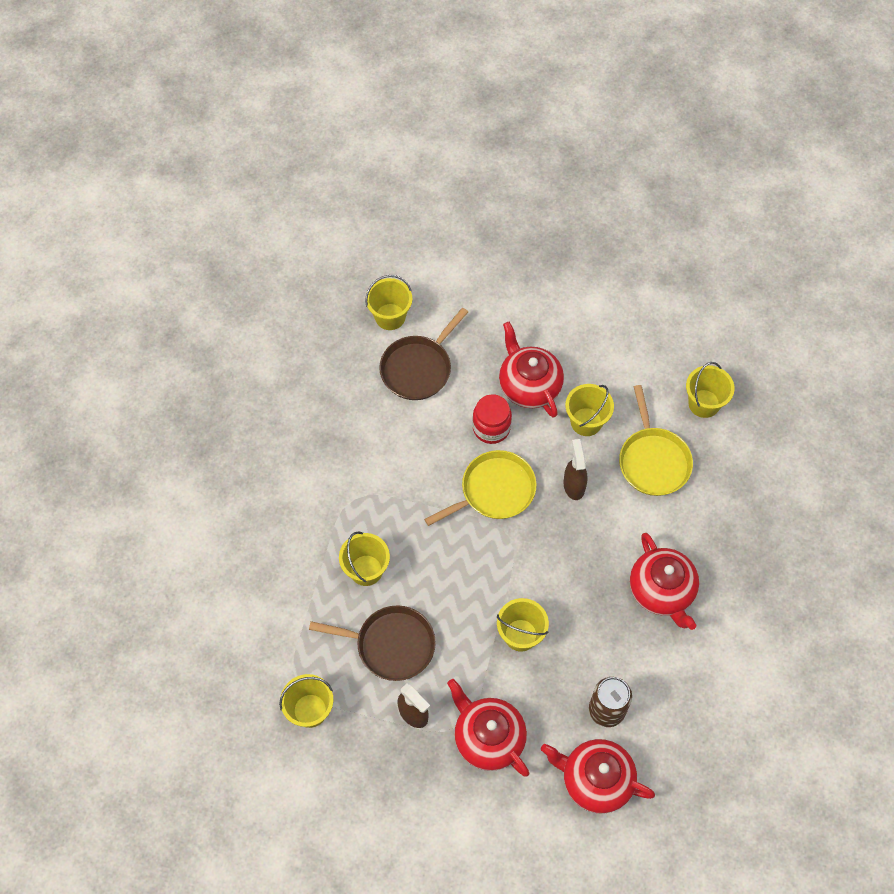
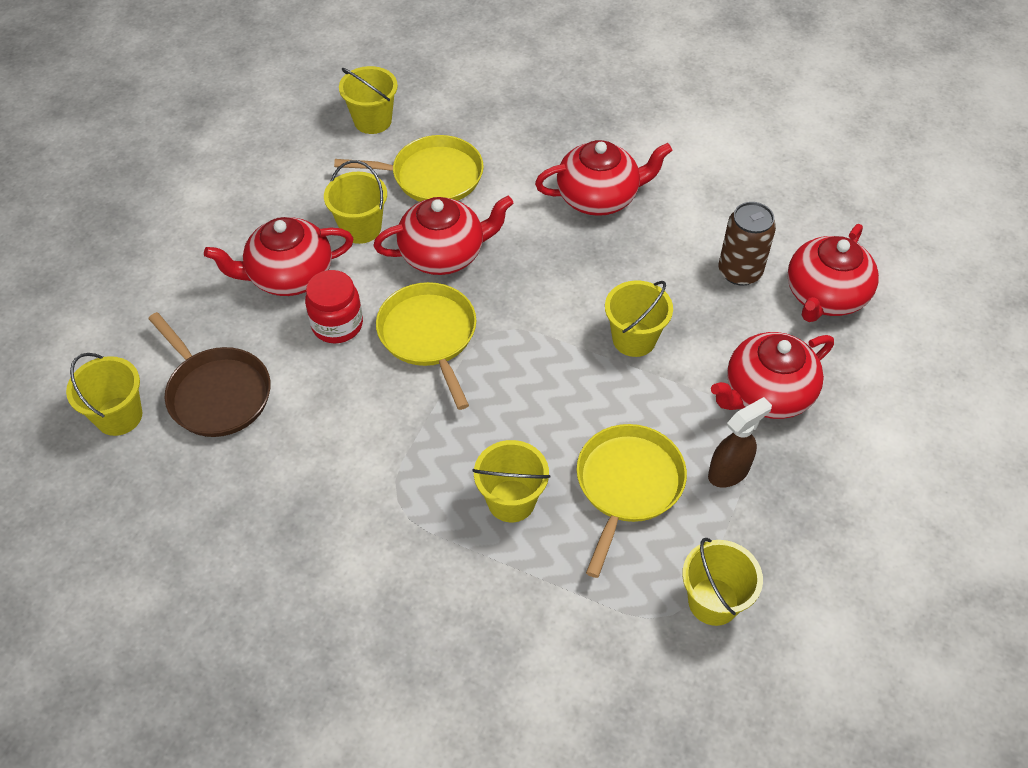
camera: 80 degrees left, 10 degrees down
brown pan [309,605,436,681] -> yellow pan [577,424,687,578]
brown spray bottle [564,439,588,500] -> red teapot [373,196,513,275]

